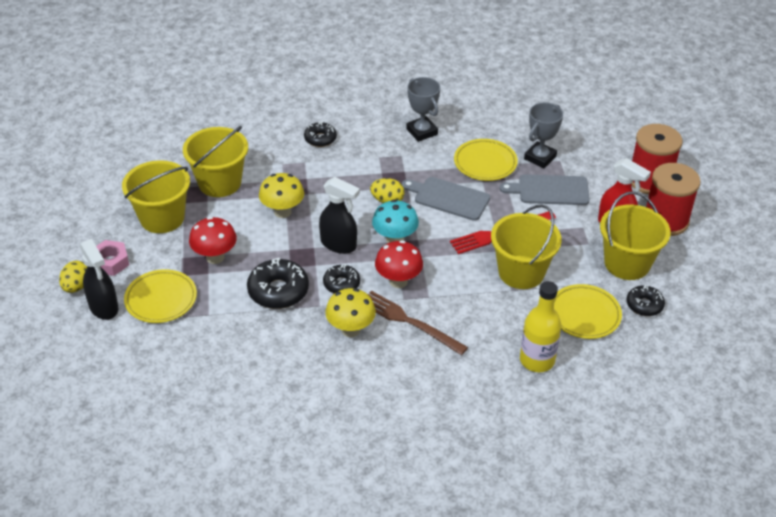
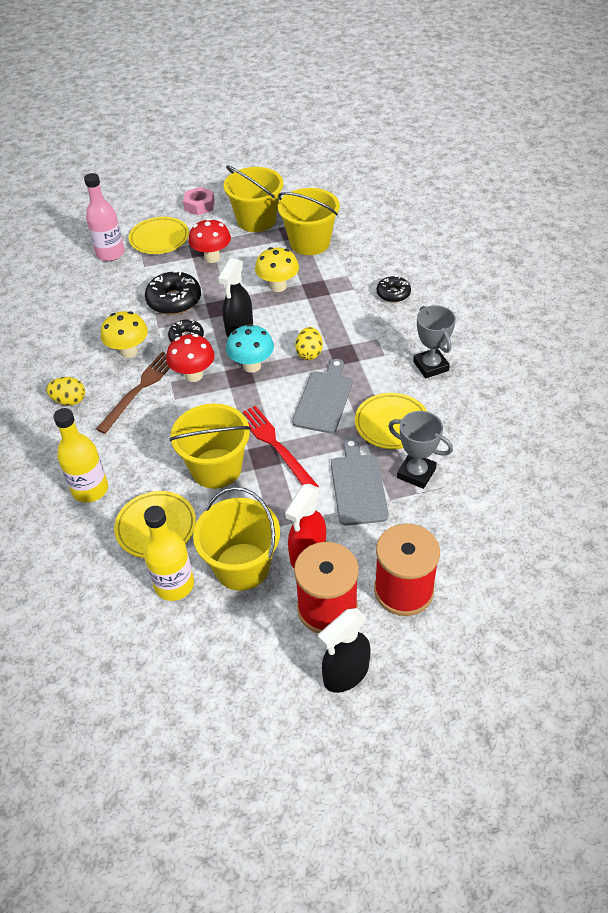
camera: 85 degrees right, 5 degrees up
yellow egg [59,261,87,293] -> yellow egg moved to [46,377,85,406]
black spray bottle [80,239,118,320] -> black spray bottle moved to [318,608,370,693]
grey trophy [406,77,440,142] -> grey trophy turned 75 degrees counterclockwise [413,305,456,378]
black donut [626,285,665,316] -> yellow bottle [143,506,194,601]
none -> pink bottle [84,173,124,261]

